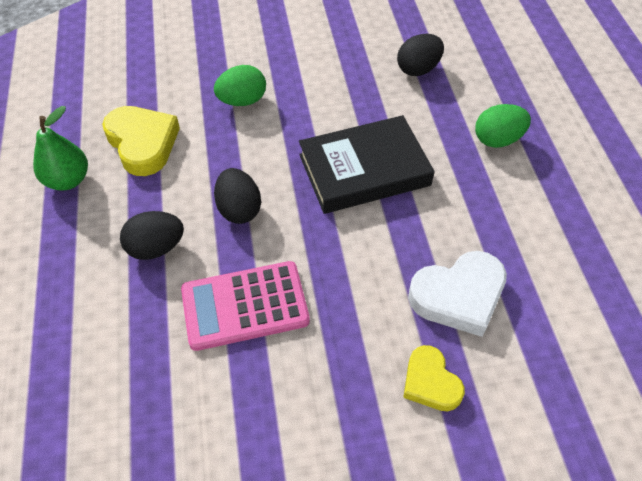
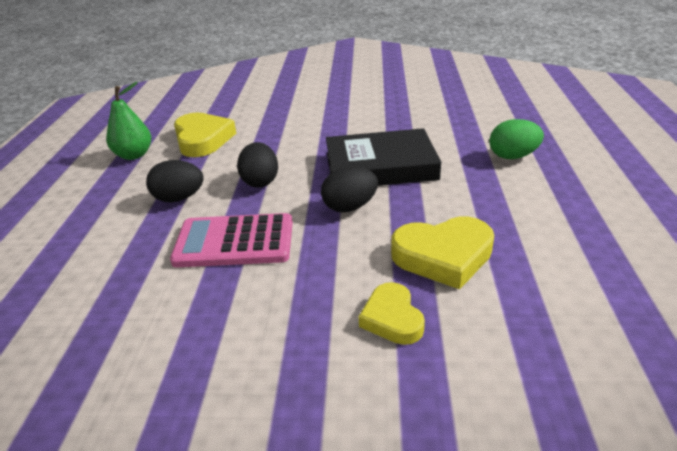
camera: 15 degrees right, 20 degrees down
green egg [214,65,266,106] -> none
black egg [397,34,444,76] -> black egg moved to [321,166,378,213]
white heart [408,251,507,337] -> yellow heart [391,217,494,289]

